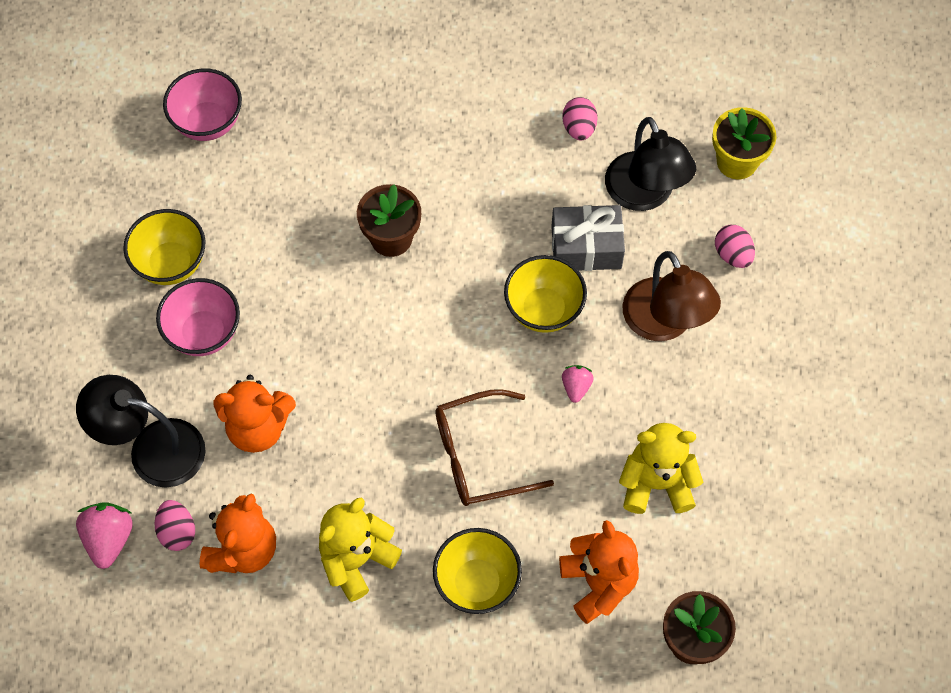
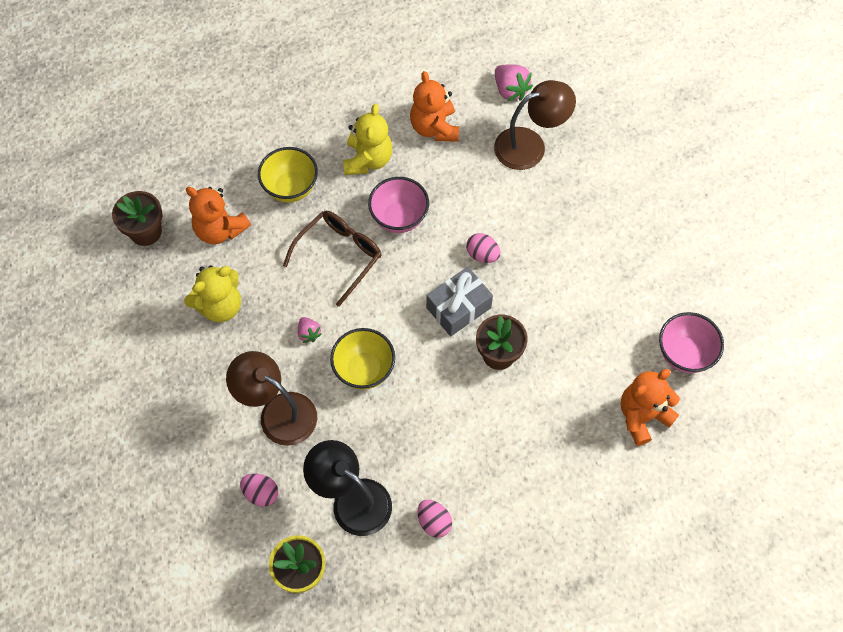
camera: 145 degrees right, 0 degrees up
black lamp [76,375,206,488] -> brown lamp [494,80,576,170]
yellow bowl [123,209,205,285] -> none
pink egg [155,500,195,551] -> pink egg moved to [466,233,500,263]
pink bowl [156,278,240,356] -> pink bowl moved to [368,177,429,233]
orange teddy bear [213,375,296,453] -> orange teddy bear moved to [621,369,680,446]
grey gift [551,205,625,271] -> grey gift moved to [426,267,493,336]

